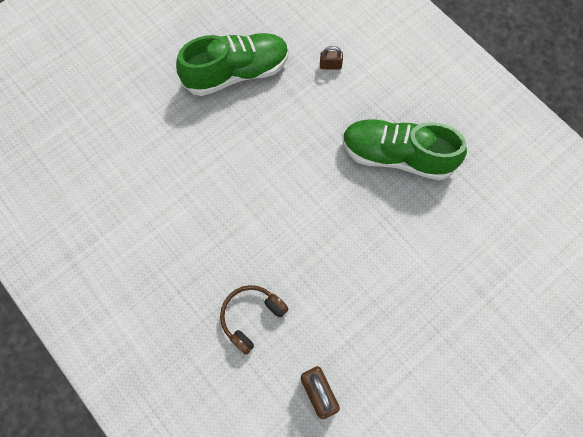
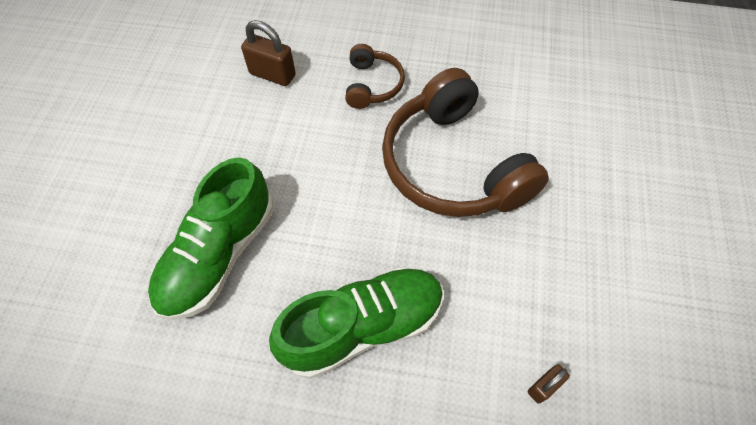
camera: 140 degrees right, 10 degrees down
green shoe [176,33,289,96] -> green shoe moved to [148,157,274,320]
none -> brown headphones [382,68,549,217]

